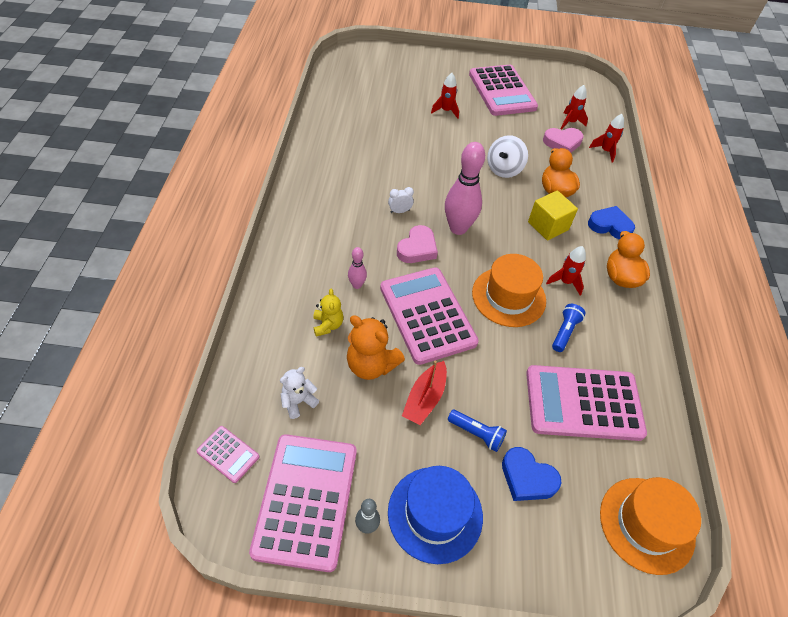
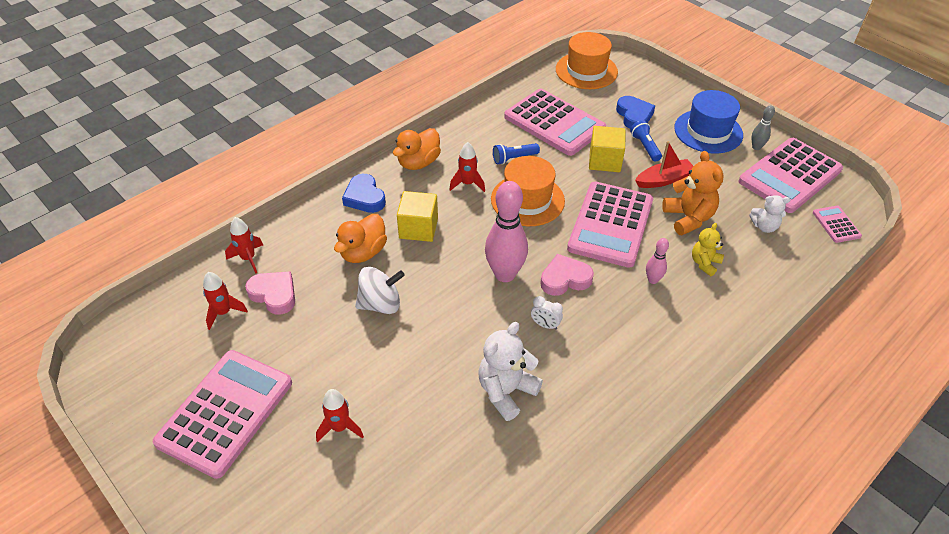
camera: 135 degrees left, 5 degrees down
none -> white teddy bear [479,322,543,421]
none -> yellow cube [589,126,626,172]

